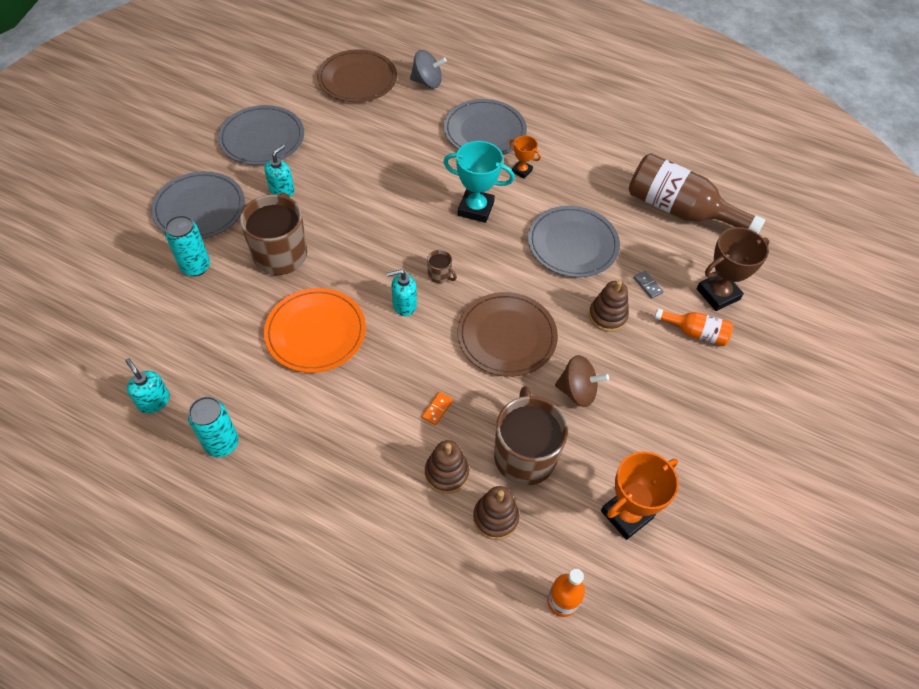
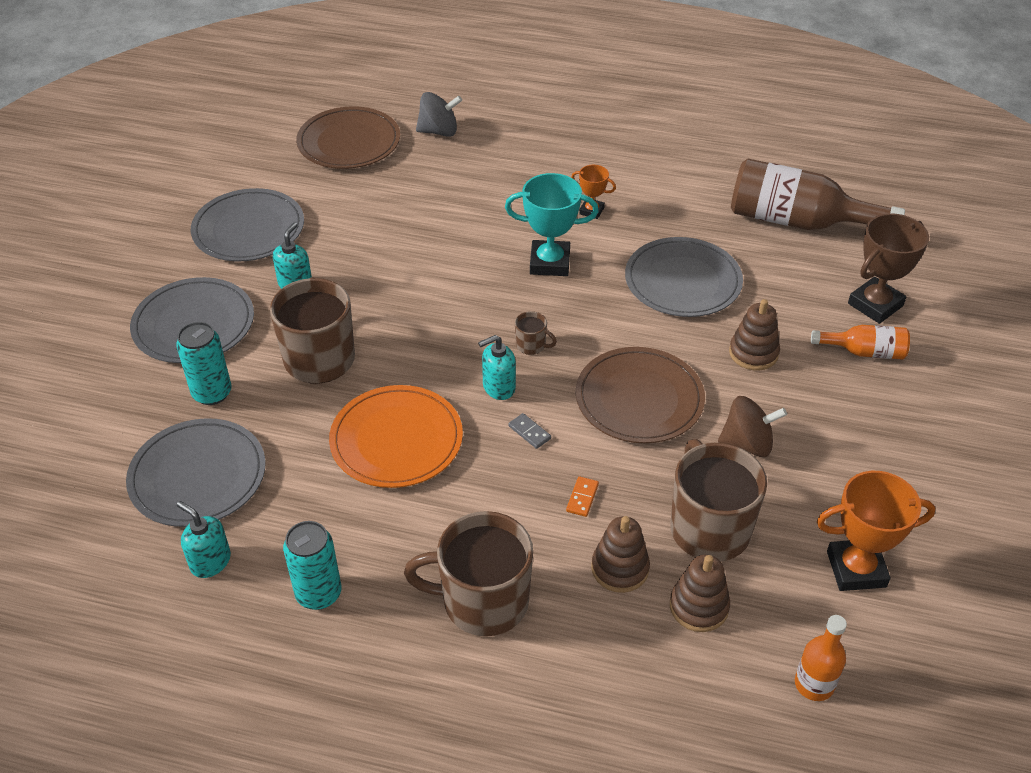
camera: 10 degrees left, 10 degrees down
grey plate [444,99,527,155] -> grey plate moved to [126,418,265,527]
orange trophy [601,451,679,540] -> orange trophy turned 45 degrees clockwise [817,471,935,591]
grey domino [634,271,664,299] -> grey domino moved to [508,413,551,449]
none -> brown mug [404,511,533,636]

